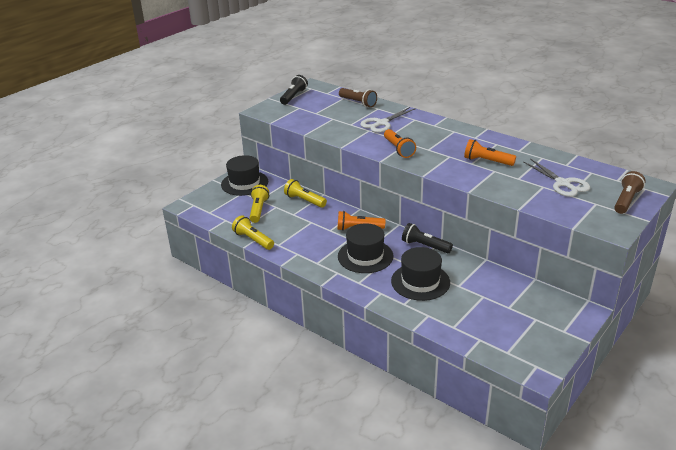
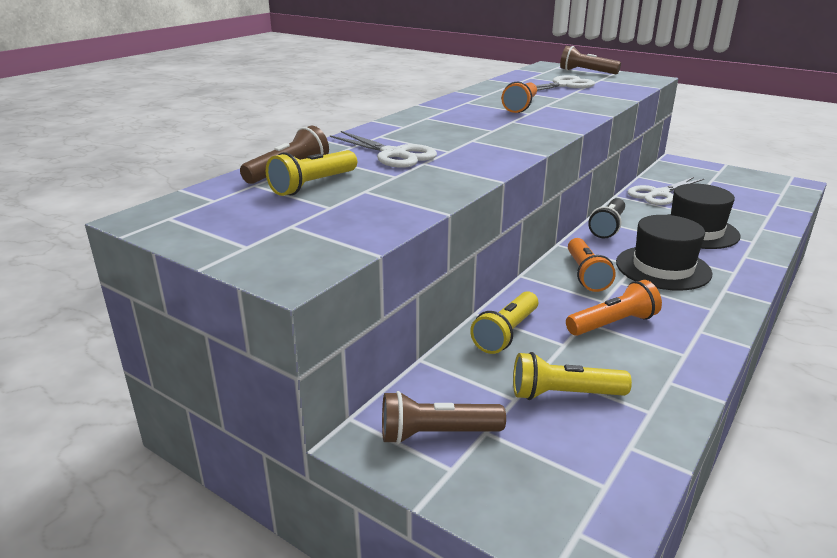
camera: 95 degrees left, 5 degrees down
black hat [221,155,268,196] -> brown flashlight [382,391,506,444]
yellow flashlight [232,216,274,250] -> yellow flashlight moved to [266,150,357,196]
black flashlight [280,75,308,105] -> none
orange flashlight [384,129,416,158] -> orange flashlight moved to [566,280,662,336]
none -> white scissors [627,177,704,205]

